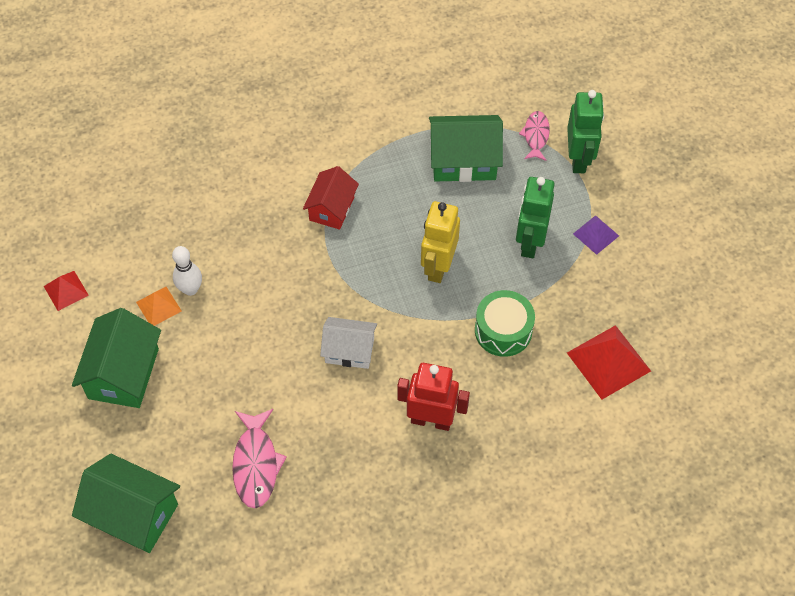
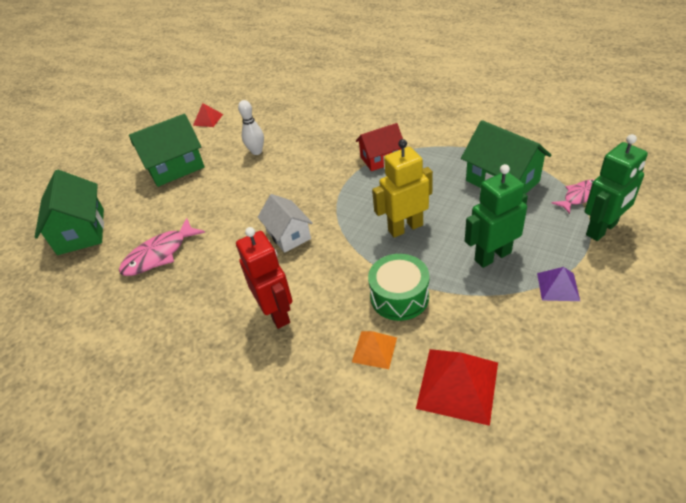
camera: 55 degrees right, 15 degrees down
orange pyramid [136,287,182,326] -> orange pyramid moved to [352,331,397,369]

